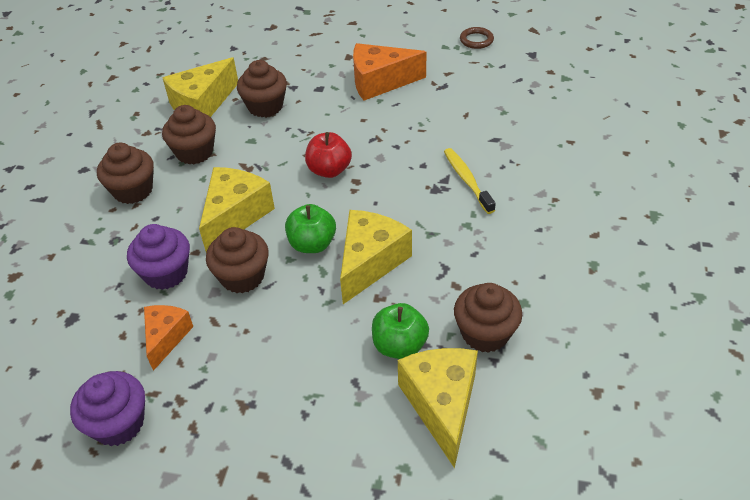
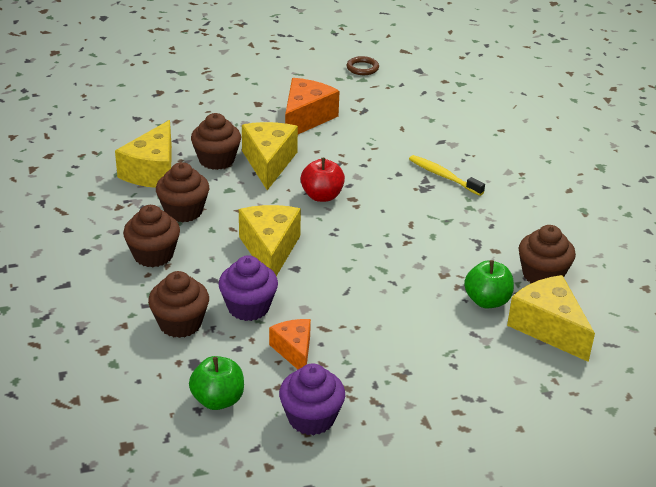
camera: 30 degrees left, 10 degrees down
brown cupcake [206,227,269,293] -> brown cupcake moved to [148,271,209,338]
green apple [285,204,336,253] -> green apple moved to [189,356,244,410]
yellow cheese [340,210,412,304] -> yellow cheese moved to [242,122,298,190]
orange cheese [353,43,426,101] -> orange cheese turned 150 degrees clockwise [285,78,340,134]

